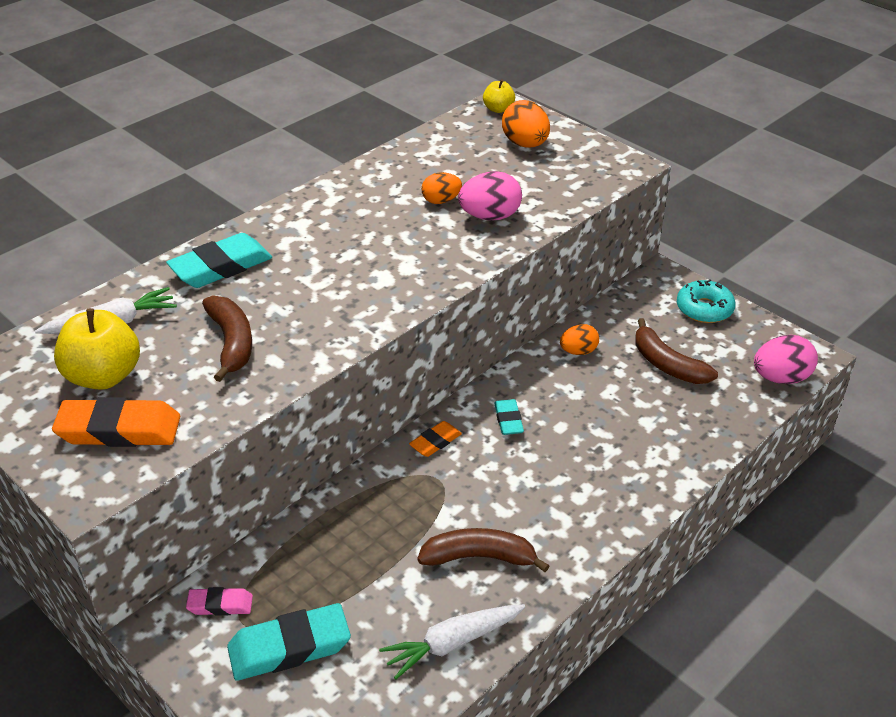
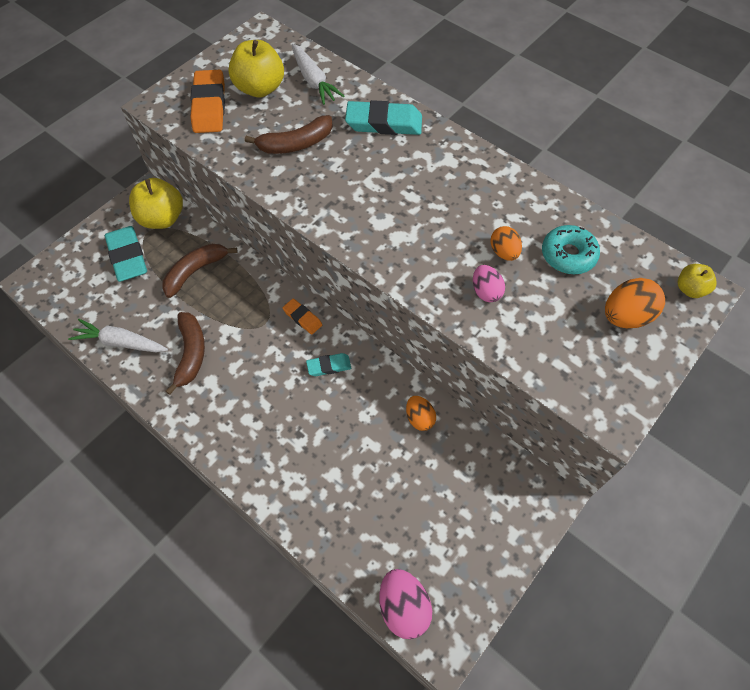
camera: 85 degrees right, 20 degrees up
turquoise eraser [166,233,272,288] -> turquoise eraser turned 45 degrees counterclockwise [345,100,422,135]
pink eraser [186,587,253,616] -> yellow apple [129,178,183,229]
white carrot [379,604,525,680] -> white carrot turned 45 degrees counterclockwise [68,319,168,353]
pink egg [458,171,522,221] -> pink egg [473,265,505,302], size x0.65
brown banana [635,318,718,384] -> brown banana moved to [162,244,237,298]
turquoise donut [677,280,736,323] -> turquoise donut moved to [542,225,600,274]

